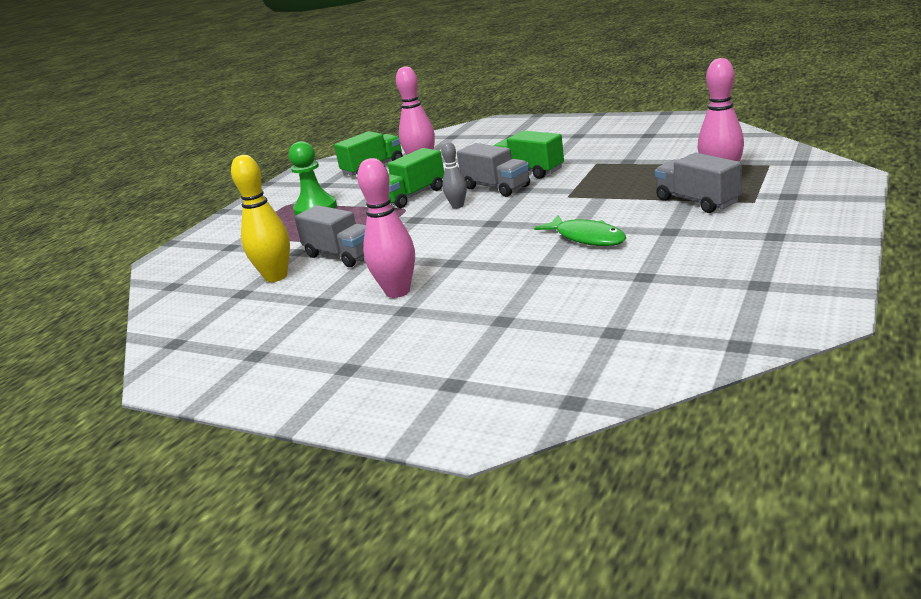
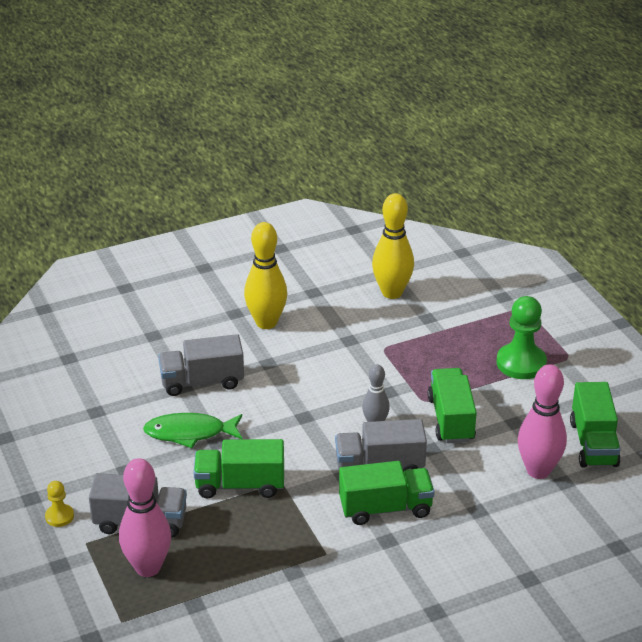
camera: 125 degrees right, 10 degrees up
grey truck [294,205,366,267] -> grey truck moved to [158,334,244,396]
pink bowling pin [357,158,415,298] -> yellow bowling pin [244,222,287,329]
none -> yellow pawn [45,481,74,527]
none -> green truck [194,439,284,499]

